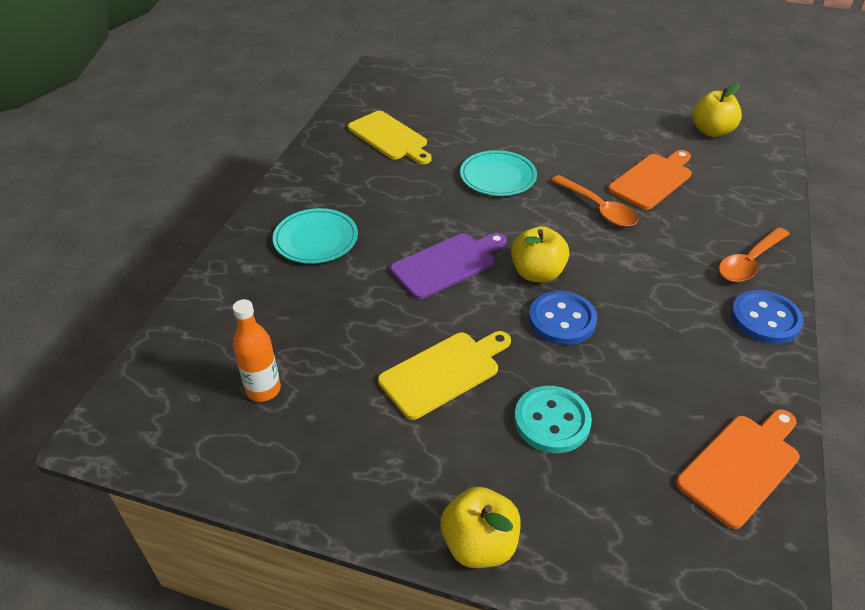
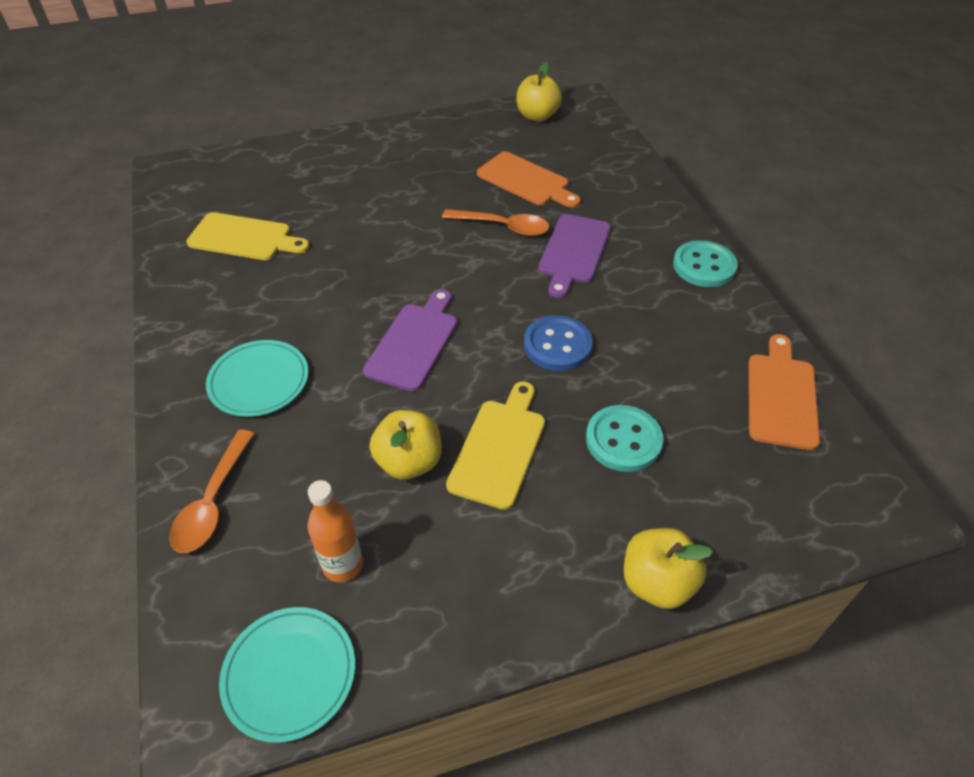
camera: 35 degrees left, 5 degrees up
turquoise plate [460,150,537,196] -> turquoise plate moved to [219,607,355,743]
yellow apple [511,226,570,282] -> yellow apple moved to [369,410,441,480]
orange cutting board [608,150,692,210] -> orange cutting board turned 120 degrees clockwise [477,152,581,208]
orange spoon [719,227,790,282] -> orange spoon moved to [169,430,255,553]
blue button [731,290,804,344] -> turquoise button [673,240,738,287]
none -> purple cutting board [538,214,611,298]

